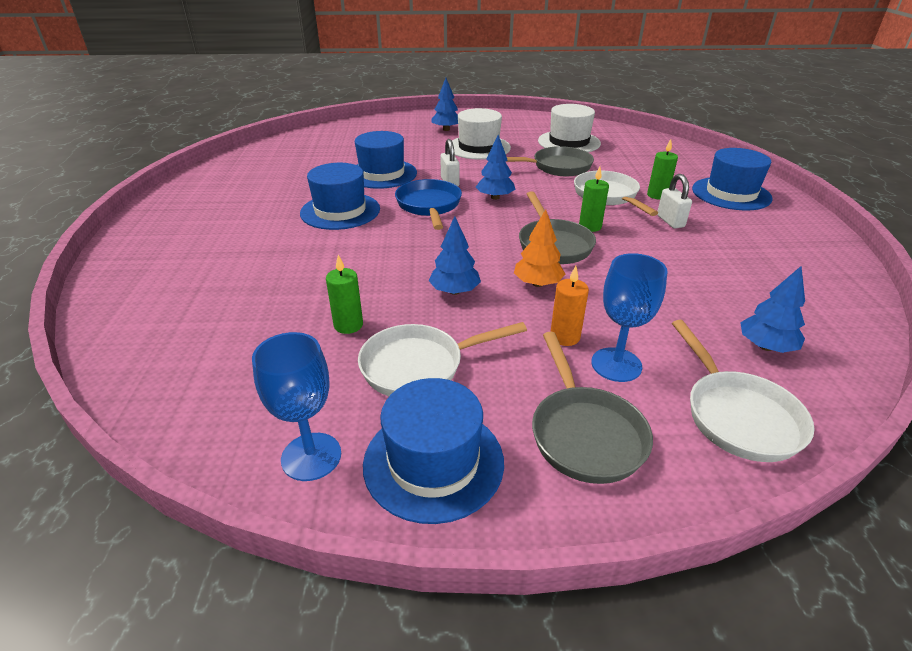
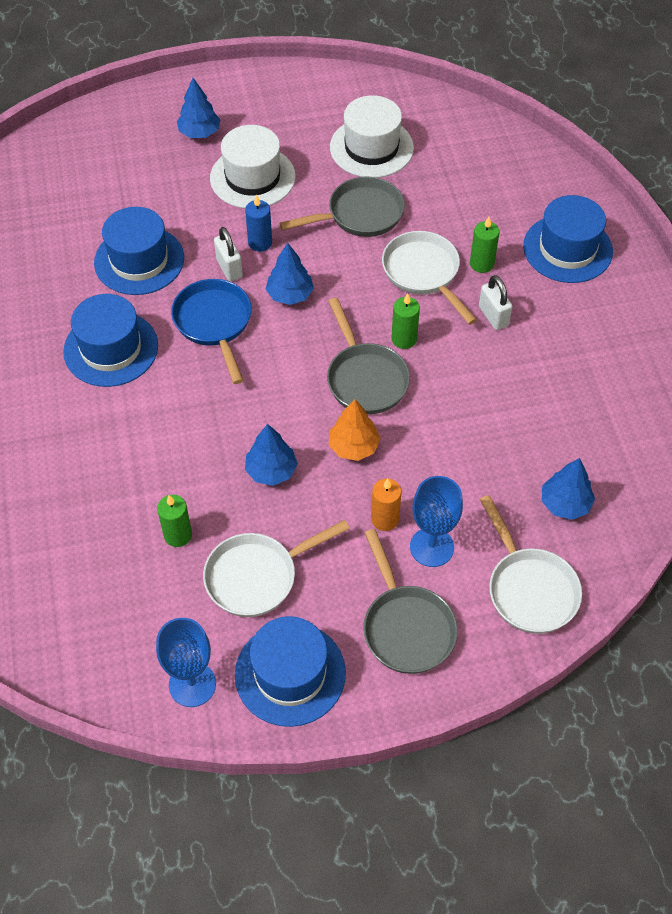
camera: 10 degrees left, 20 degrees up
none -> blue candle [245,195,272,252]

